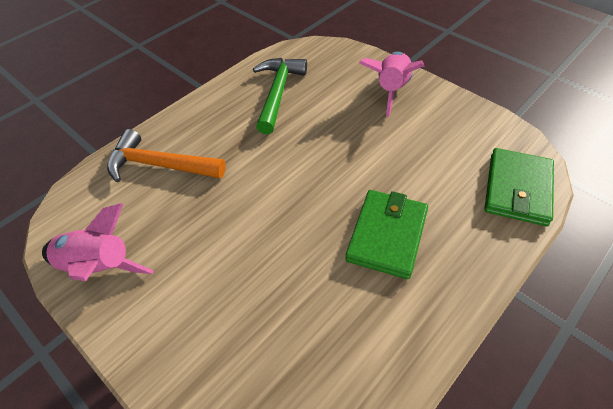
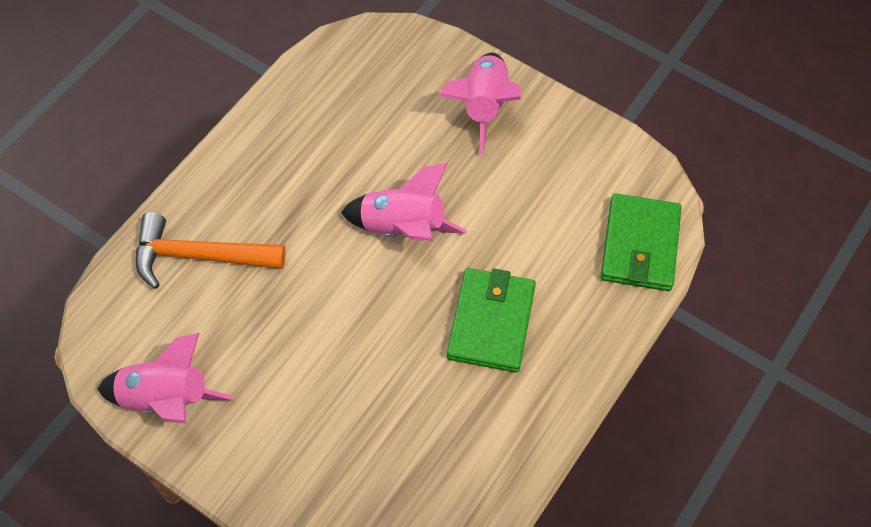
camera: 10 degrees left, 10 degrees up
green hammer [253,58,307,134] -> none
none -> pink rocket [341,163,467,241]

